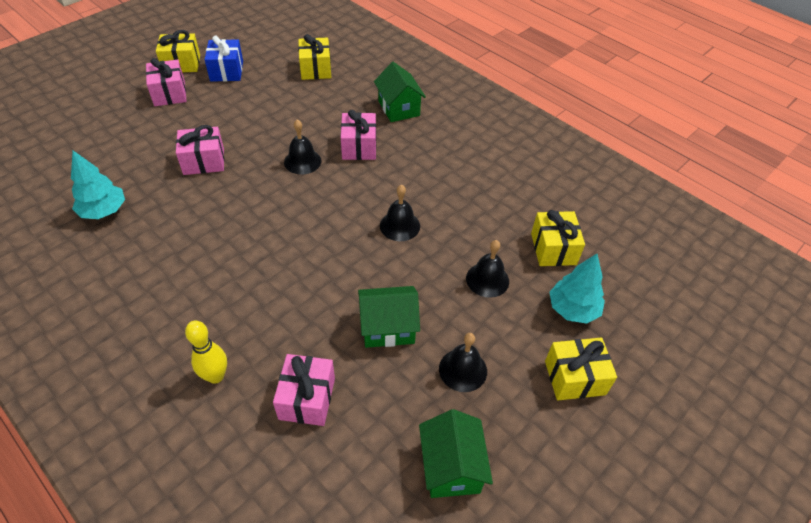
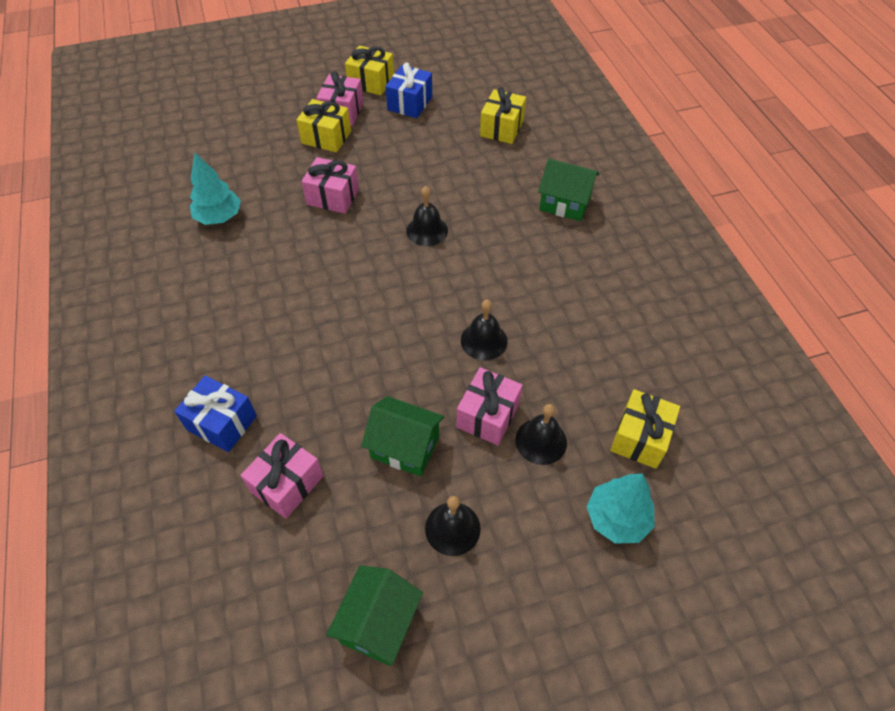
camera: 30 degrees right, 5 degrees up
yellow bowling pin [185,321,227,384] -> blue gift [174,376,257,452]
pink gift [341,110,376,160] -> pink gift moved to [456,367,523,445]
green house [374,62,426,122] -> green house turned 75 degrees counterclockwise [538,159,599,221]
yellow gift [545,338,617,400] -> yellow gift moved to [296,99,351,153]

